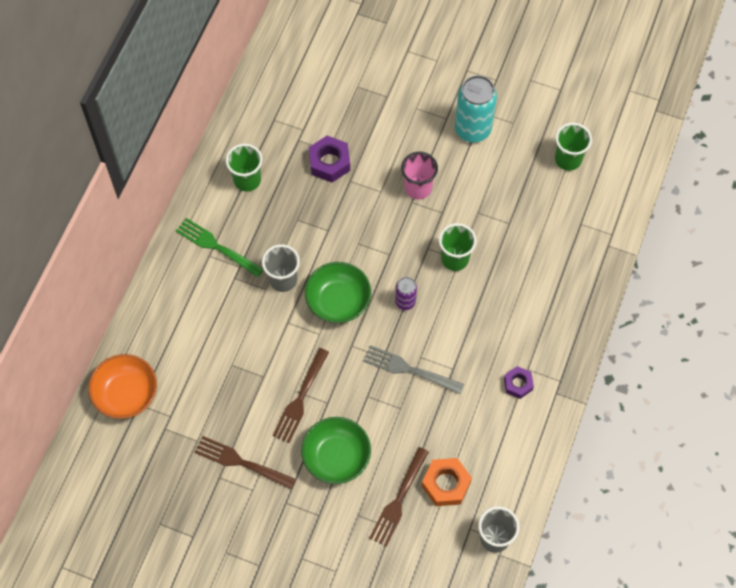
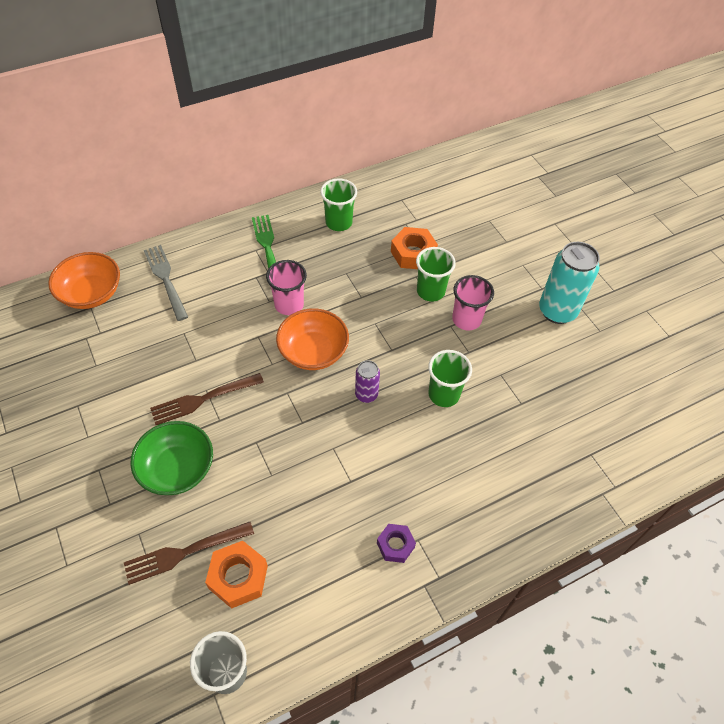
camera: 40 degrees right, 10 degrees down
brown fork [195,436,296,490] -> none
grey cup [262,244,300,292] -> pink cup [266,260,307,315]
green bowl [305,262,371,323] -> orange bowl [276,308,349,370]
purple nut [309,135,350,182] -> orange nut [391,227,438,269]
grey fork [363,345,464,394] -> grey fork moved to [144,245,188,321]
green cup [555,123,592,171] -> green cup moved to [416,247,456,302]

